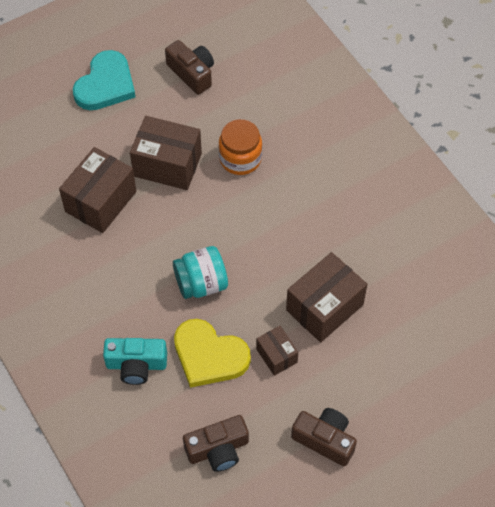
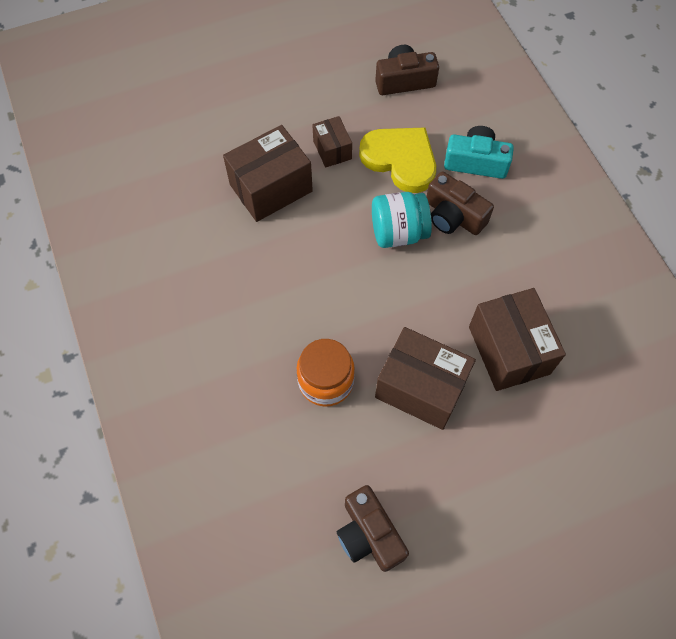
camera: 170 degrees left, 5 degrees up
brown box [59,147,136,233] -> brown box turned 60 degrees counterclockwise [469,288,566,391]
turquoise heart [73,50,135,110] -> none
brown camera [291,408,357,466] -> brown camera moved to [426,171,494,235]

